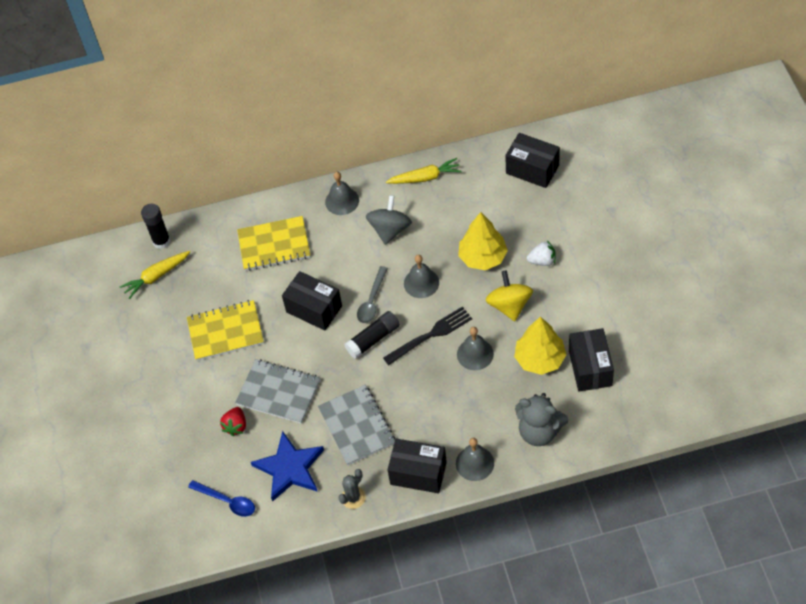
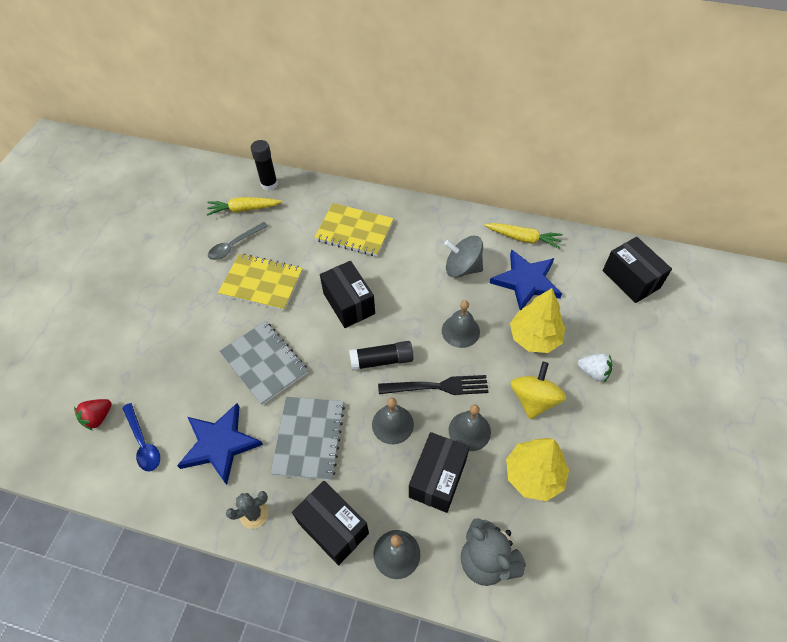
camera: 25 degrees right, 0 degrees up
red strawberry [220,407,246,436] -> red strawberry moved to [74,399,112,430]
grey bell [325,172,359,215] -> grey bell moved to [372,398,414,444]
grey spoon [357,266,388,323] -> grey spoon moved to [208,222,268,260]
grey spinning top [366,195,412,245] -> grey spinning top turned 120 degrees counterclockwise [444,236,483,278]
black box [569,328,614,392] -> black box moved to [409,432,469,513]
none -> blue star [490,249,562,310]

